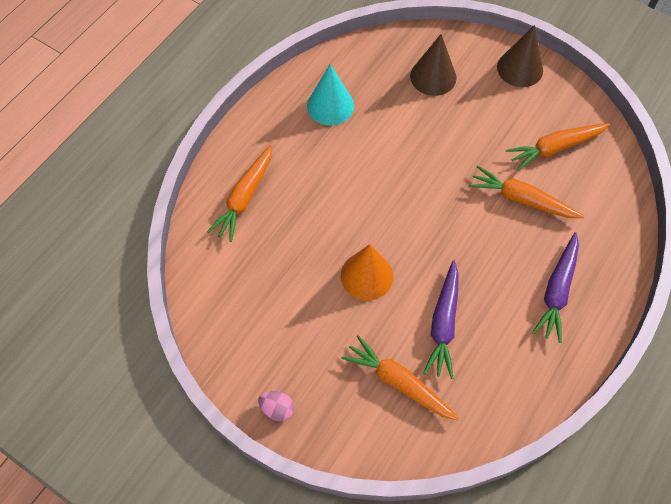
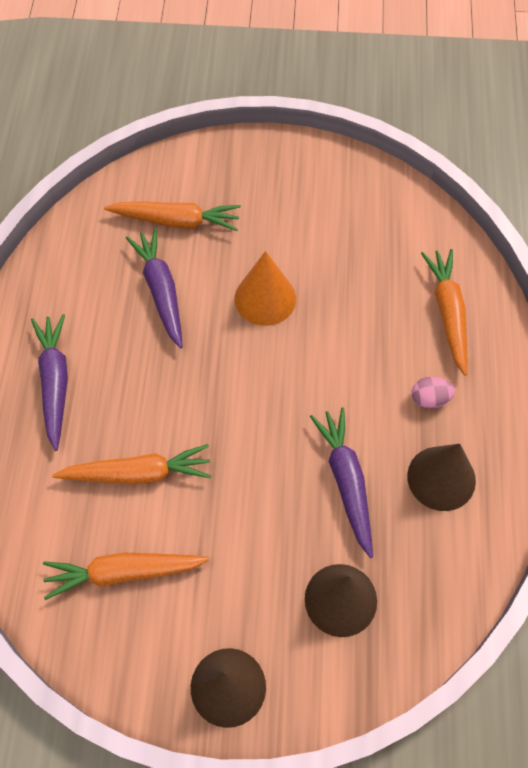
camera: 150 degrees right, 0 degrees up
pink egg [258,391,294,421] -> pink egg moved to [411,377,455,409]
turquoise cone [307,64,354,125] -> brown cone [407,444,476,511]
orange carrot [506,123,610,171] -> orange carrot turned 135 degrees counterclockwise [43,553,210,600]
none -> purple carrot [310,407,373,558]

